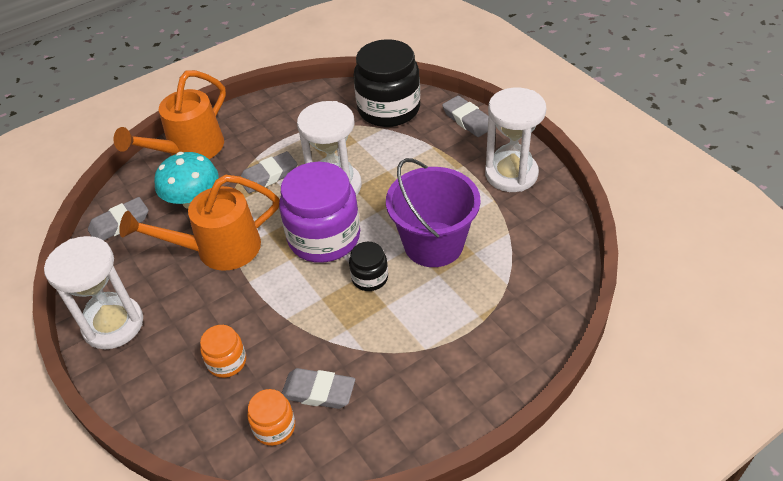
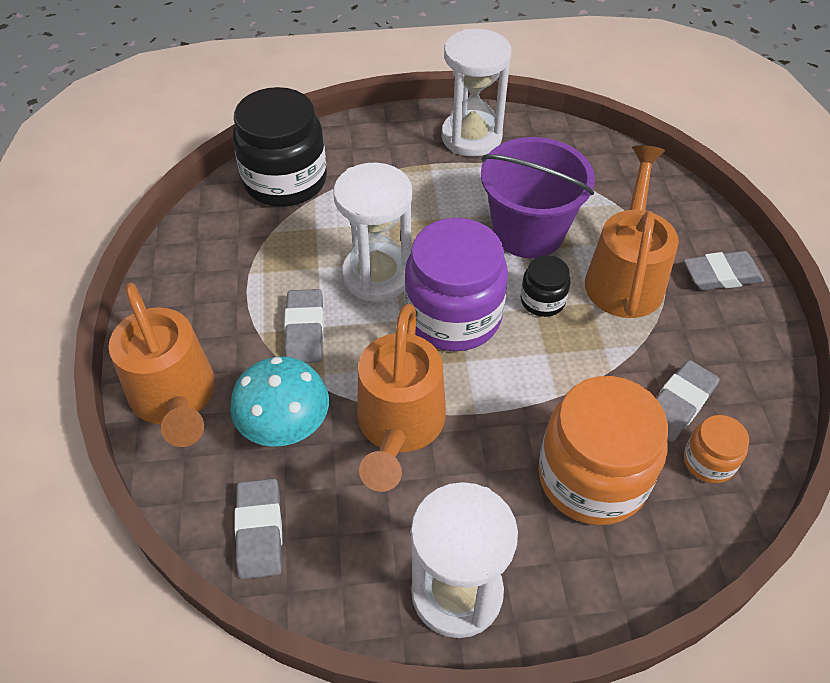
camera: 65 degrees left, 5 degrees up
orange jar [200,325,246,378] -> orange jar [538,376,668,525], size x2.09
grey eraser [442,96,488,137] -> grey eraser moved to [683,251,764,290]
none -> orange watering can [585,145,679,318]

